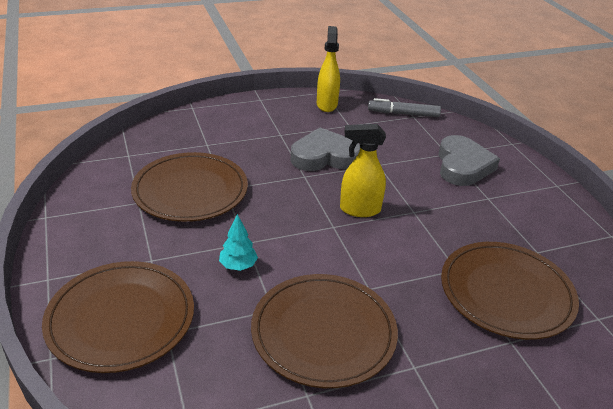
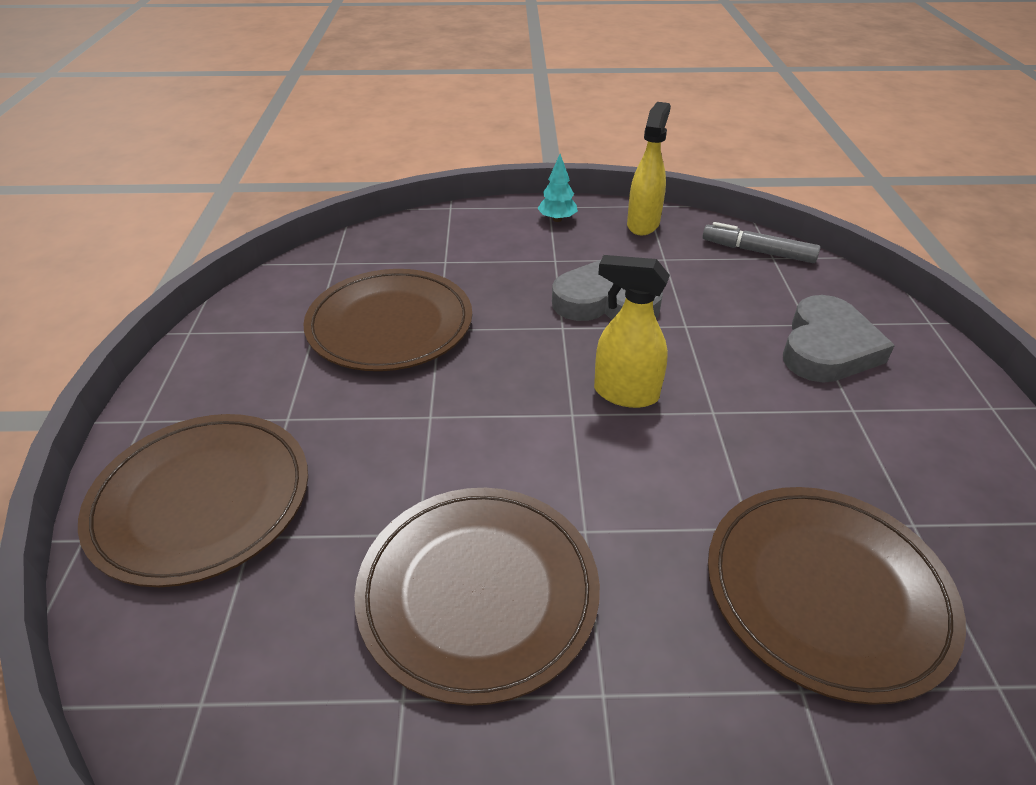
camera: 20 degrees right, 5 degrees up
turquoise tree [219,214,258,271] -> turquoise tree moved to [537,154,578,222]

